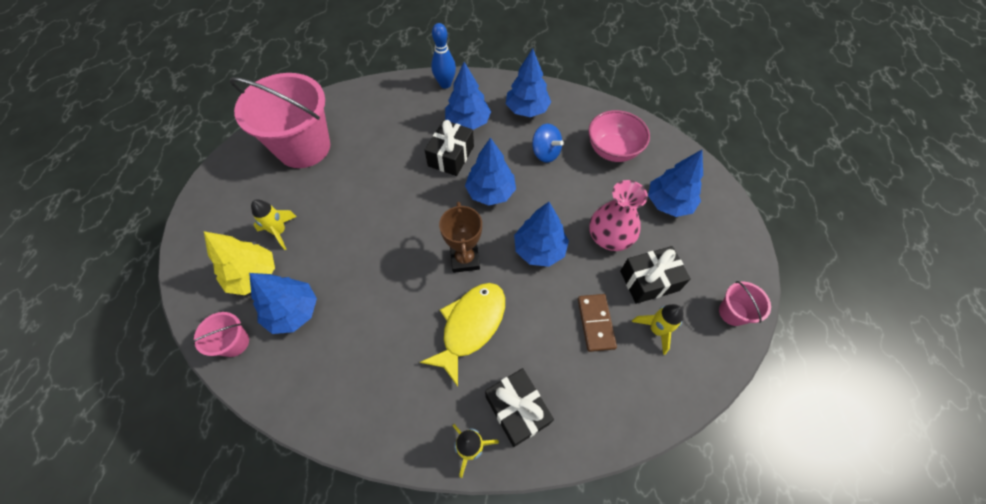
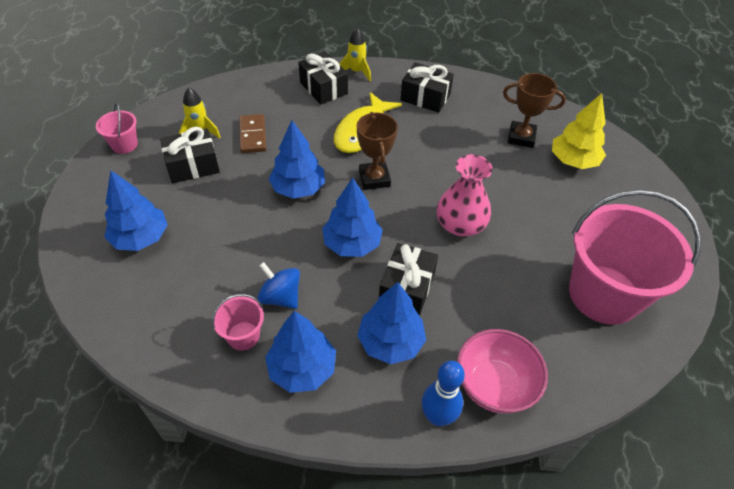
camera: 175 degrees right, 10 degrees down
pink bucket [191,312,249,357] -> pink bucket moved to [212,294,264,350]
blue tree [249,273,317,334] -> brown trophy [503,73,566,148]
yellow rocket [251,199,297,250] -> none
pink bowl [588,110,650,162] -> pink bowl moved to [457,329,548,414]
pink vase [589,180,648,251] -> pink vase moved to [437,154,493,236]
none -> black gift [400,62,454,113]

